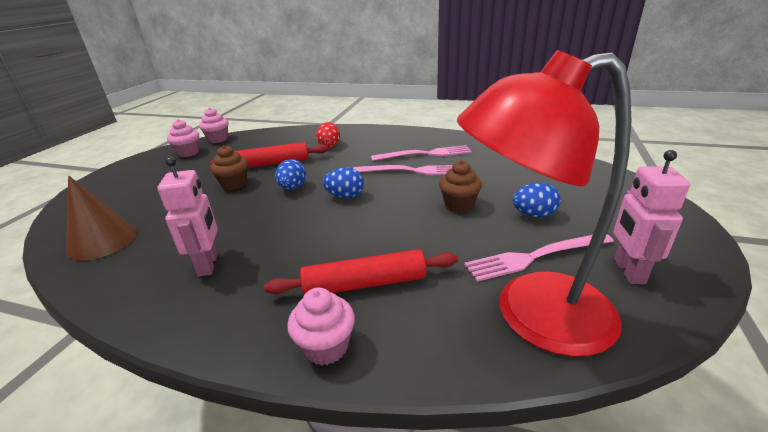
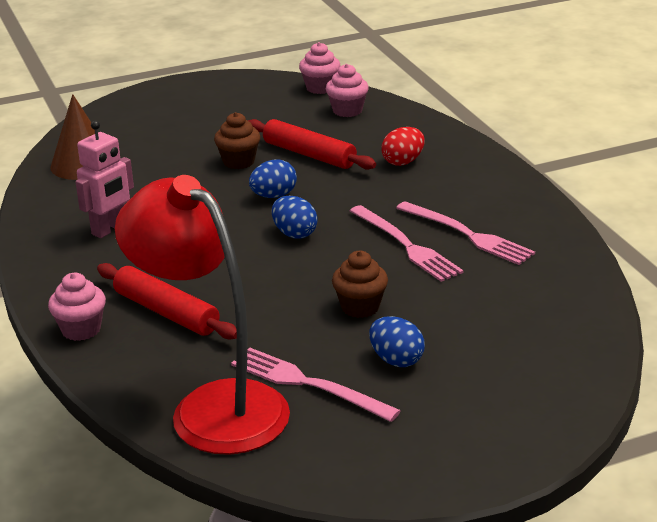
camera: 50 degrees right, 0 degrees up
pink cupcake [167,119,199,157] -> pink cupcake moved to [326,64,369,117]
pink robot [613,150,690,284] -> none

